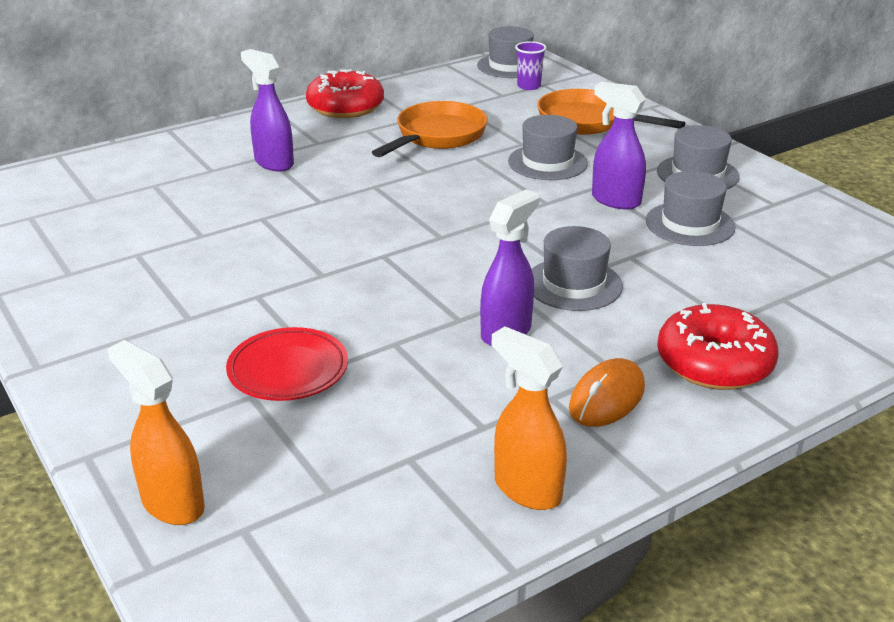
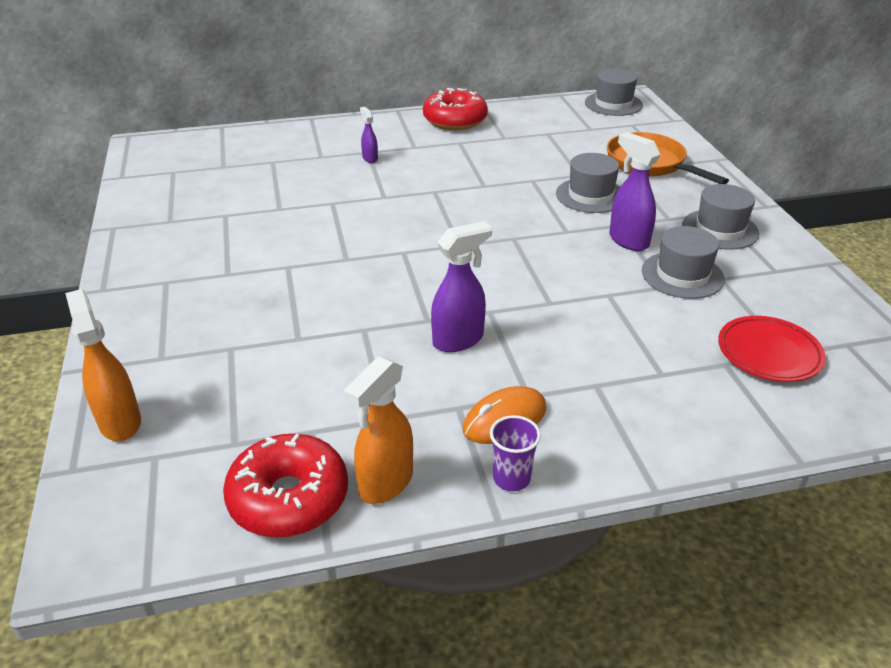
camera: 20 degrees right, 5 degrees up
red plate [226,327,348,401] -> red plate moved to [718,316,826,382]
purple spray bottle [241,49,294,171] -> purple spray bottle [360,107,378,163], size x0.55
orange pan [372,101,488,157] -> none
orange spray bottle [492,326,567,510] -> orange spray bottle turned 120 degrees counterclockwise [344,356,413,504]
purple cup [515,41,546,90] -> purple cup moved to [490,415,541,491]
grey hat [532,226,623,311] -> none
red donut [657,303,779,390] -> red donut moved to [223,434,348,538]

